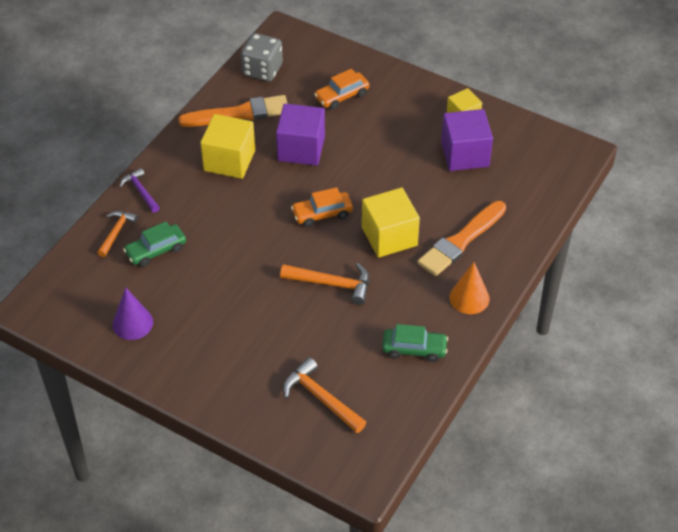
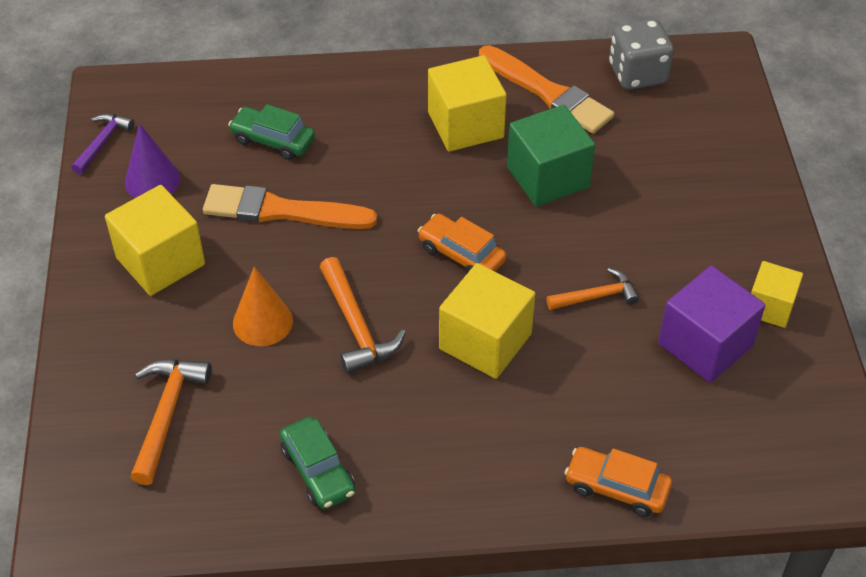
camera: 55 degrees right, 0 degrees up
orange hammer [97,211,138,257] -> orange hammer moved to [547,268,639,310]
purple hammer [119,168,160,213] -> purple hammer moved to [71,113,134,174]
purple cube [276,103,325,166] -> green cube [507,105,595,207]
orange car [314,69,369,110] -> orange car moved to [565,447,672,517]
orange brush [417,201,506,276] -> orange brush moved to [203,184,377,229]
orange cone [450,262,490,314] -> orange cone moved to [233,267,293,346]
none -> yellow cube [105,185,205,296]

